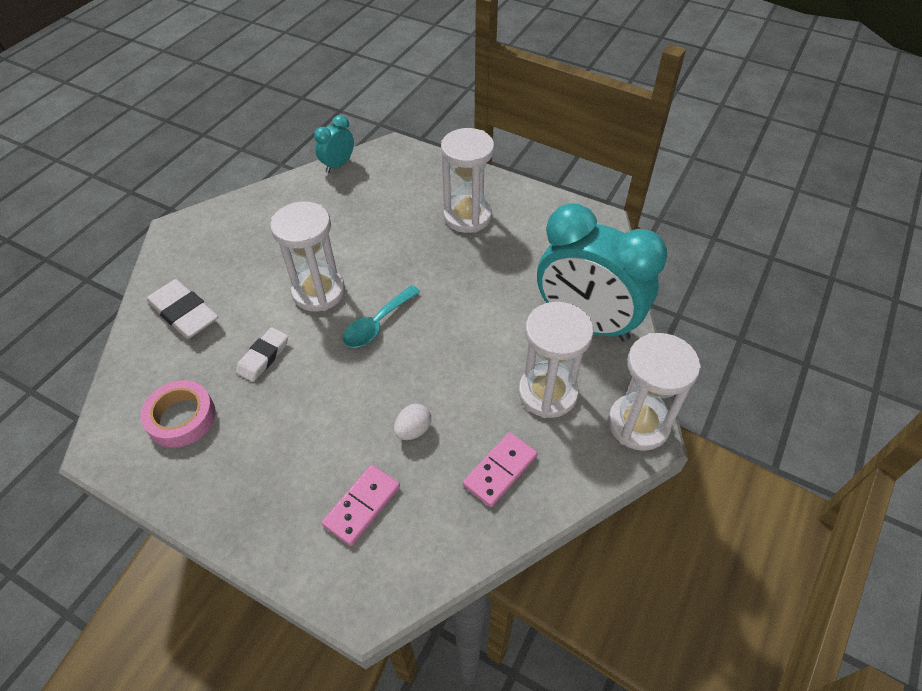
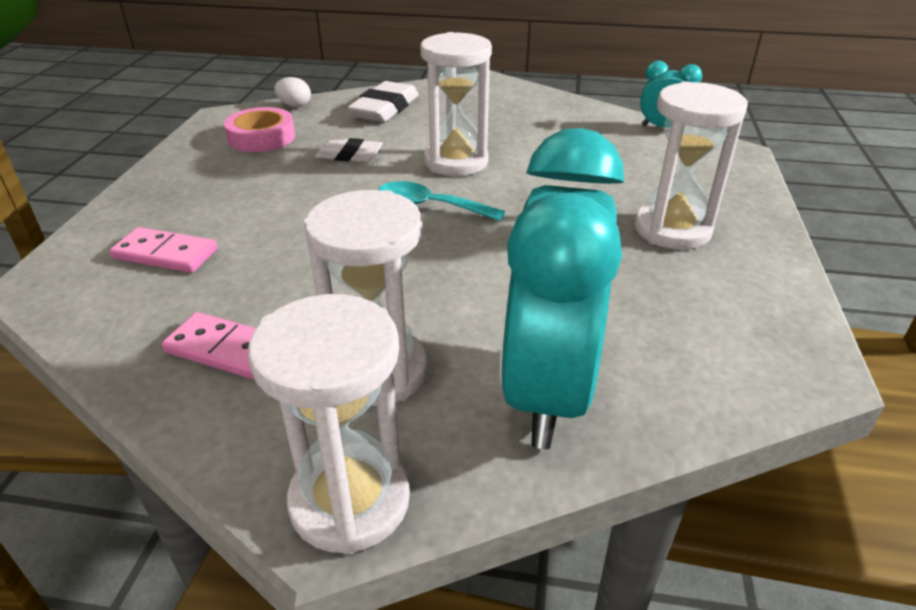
camera: 70 degrees right, 15 degrees down
white egg [394,404,431,440] -> white egg moved to [274,77,311,107]

